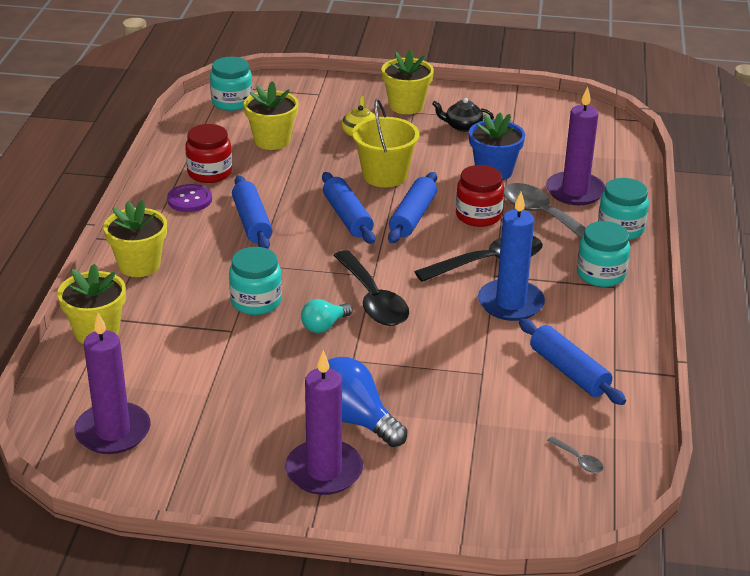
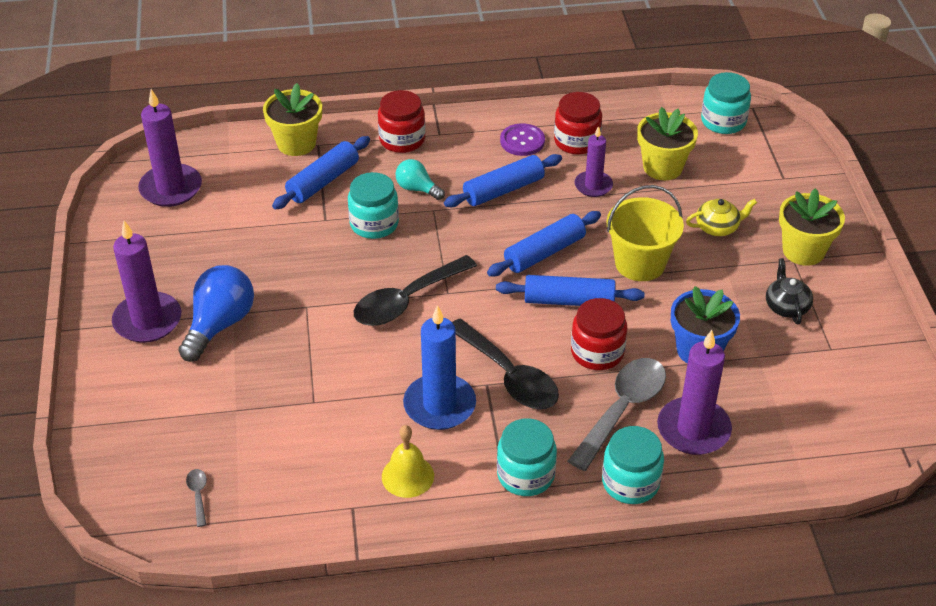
camera: 75 degrees right, 10 degrees up
yellow flower pot [103,200,167,277] -> red jar [378,90,425,153]
turquoise light bulb [301,299,353,333] -> turquoise light bulb moved to [396,159,445,200]
blue rolling pin [519,319,626,405] -> blue rolling pin moved to [272,136,370,209]
grey spoon [547,436,604,473] -> grey spoon turned 135 degrees clockwise [186,469,207,527]
none -> yellow bell [382,425,434,498]
none -> purple candle [575,126,613,197]

